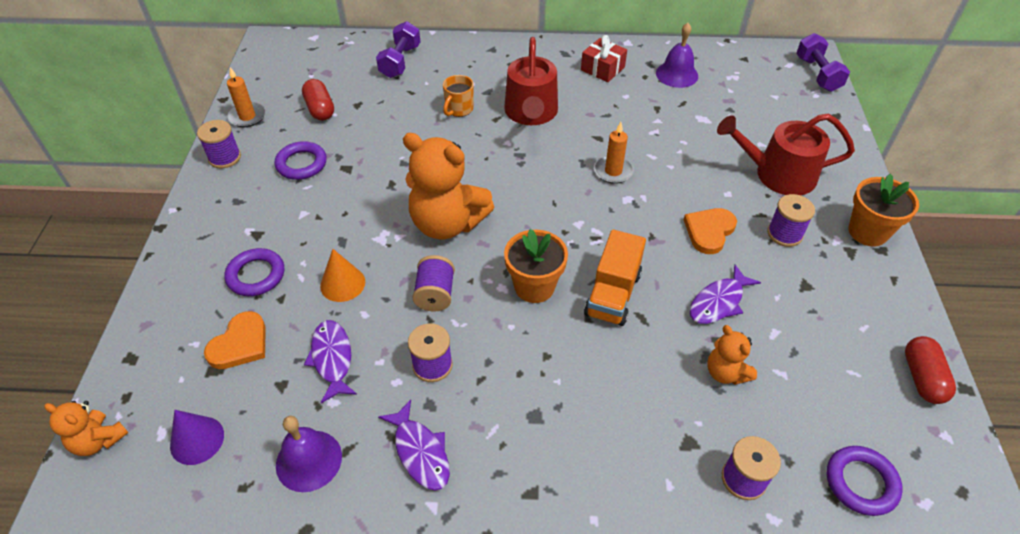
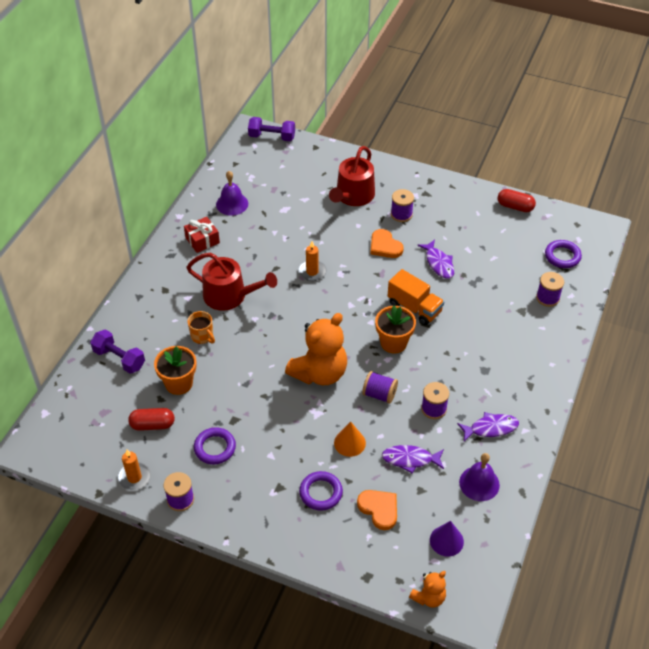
camera: 70 degrees left, 0 degrees up
orange teddy bear [707,325,757,385] -> none
orange flower pot [848,174,919,247] -> orange flower pot moved to [154,346,196,395]

